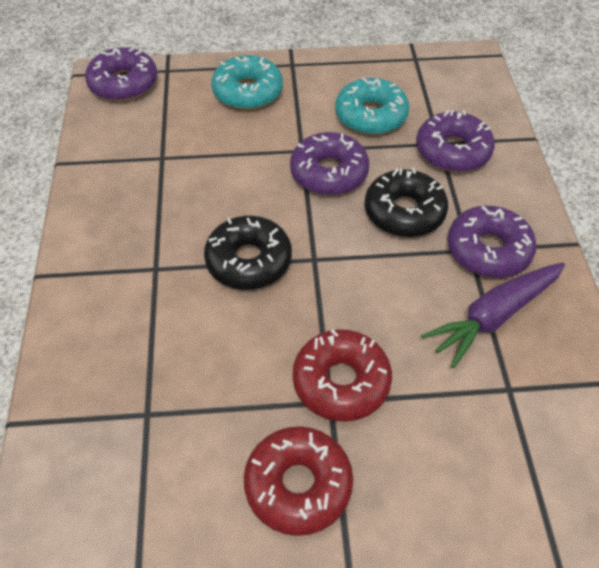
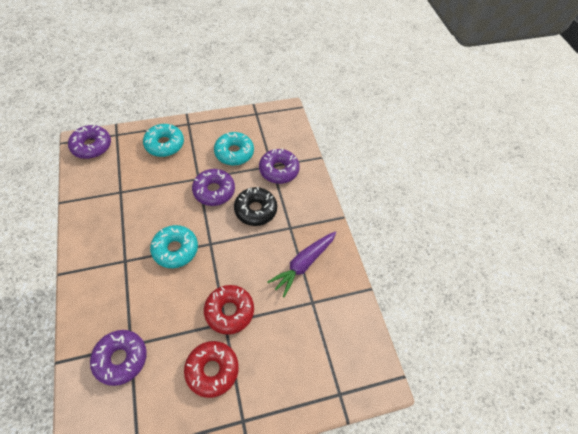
camera: 15 degrees left, 5 degrees up
black donut [204,216,292,290] -> turquoise donut [150,225,198,268]
purple donut [447,206,537,278] -> purple donut moved to [90,330,147,386]

